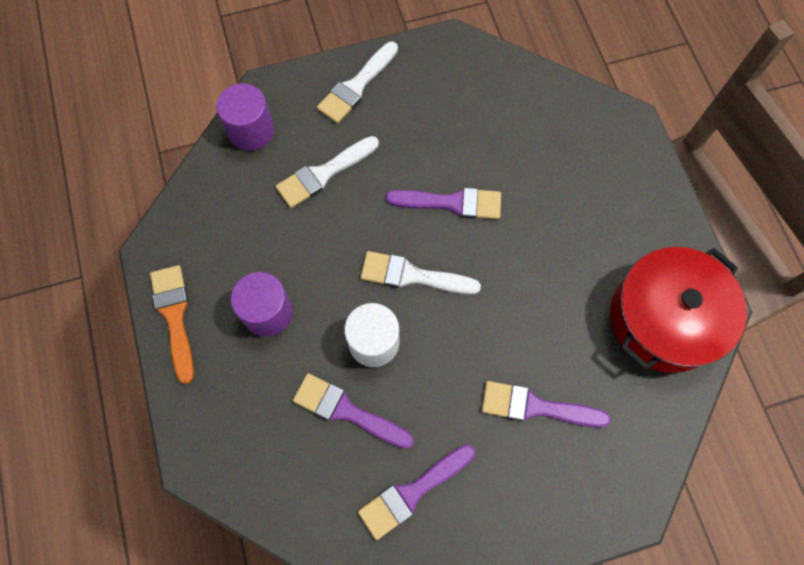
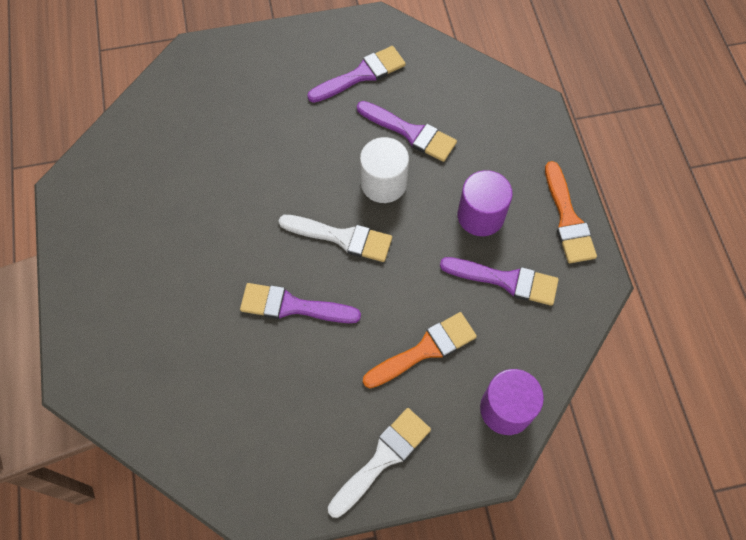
camera: 175 degrees left, 5 degrees down
white brush [276,136,379,208] -> orange brush [363,312,477,388]
purple brush [482,381,610,428] -> purple brush moved to [440,257,559,306]
red pot [610,247,747,373] -> none

